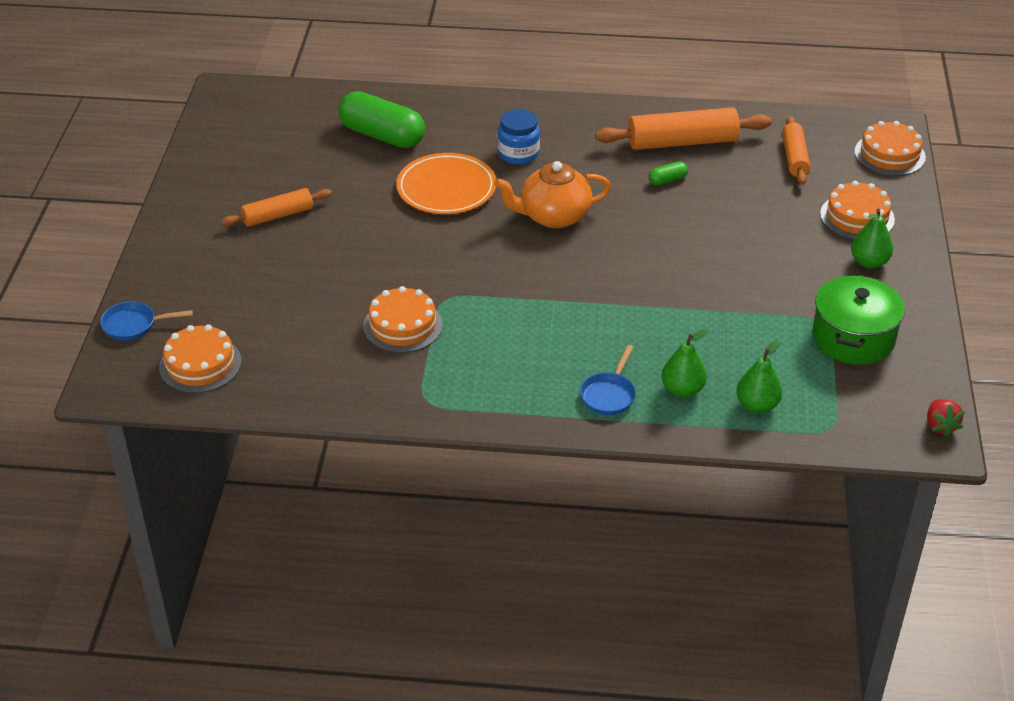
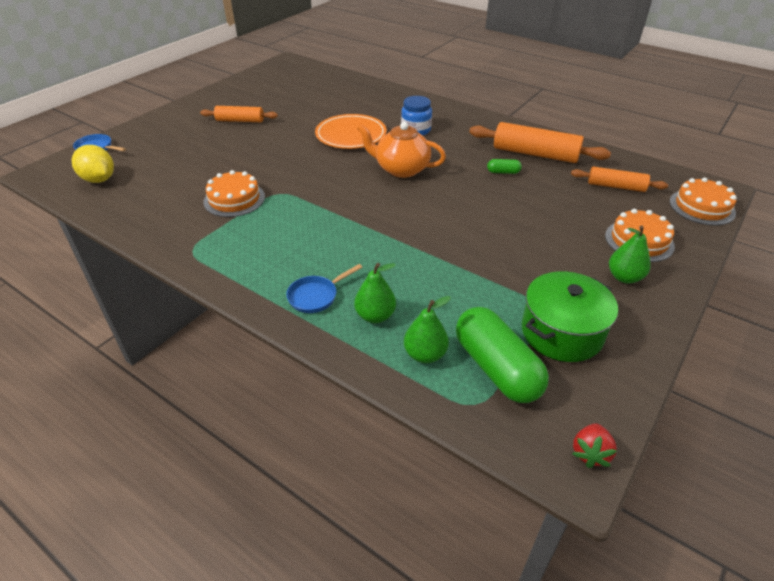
camera: 30 degrees right, 0 degrees up
orange cake [159,324,241,393] -> yellow lemon [72,145,114,183]
green capsule [338,91,425,148] -> green capsule moved to [456,307,549,403]
orange rolling pin [782,116,810,185] -> orange rolling pin turned 75 degrees clockwise [571,167,668,192]

